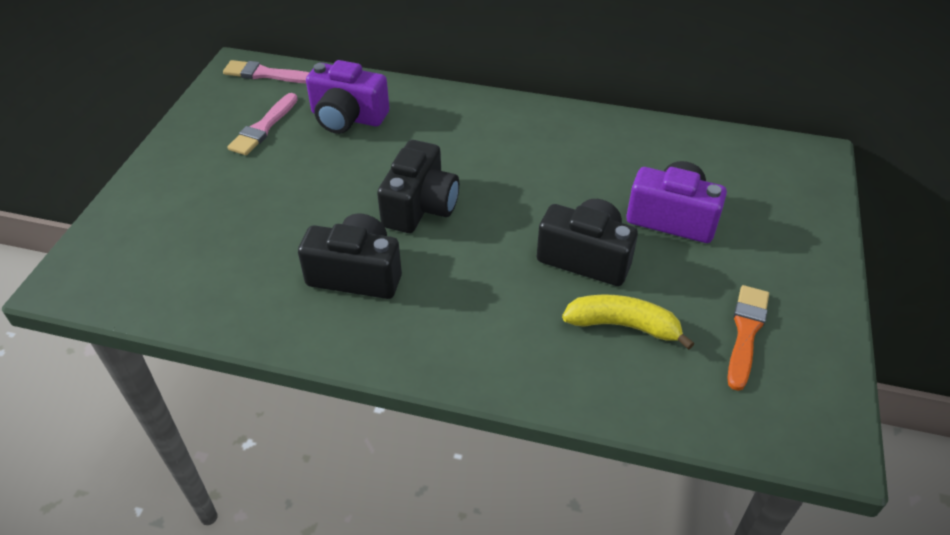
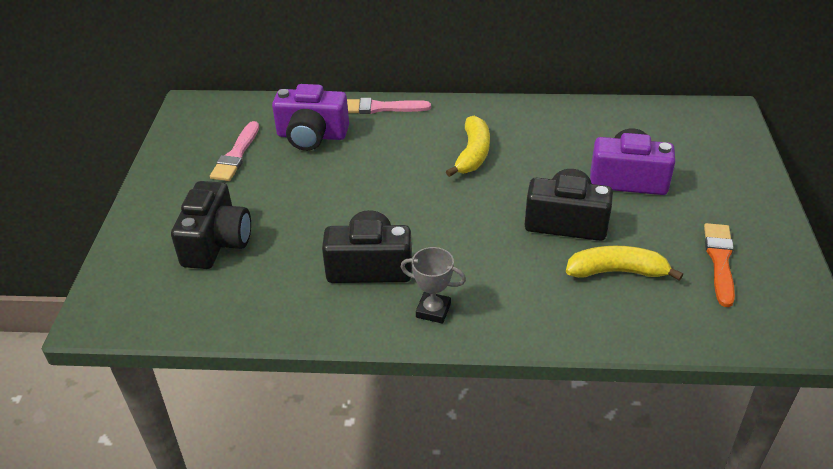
camera: 10 degrees left, 5 degrees down
pink brush [223,60,310,83] -> pink brush moved to [347,98,431,114]
black camera [377,140,459,233] -> black camera moved to [171,181,251,269]
none -> grey trophy [401,247,466,324]
none -> yellow banana [446,116,490,177]

